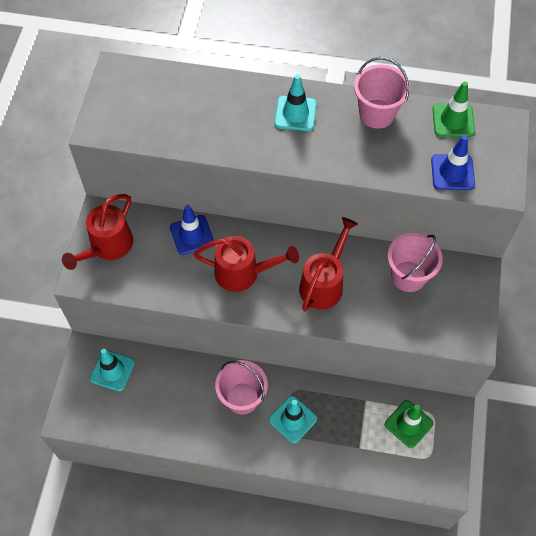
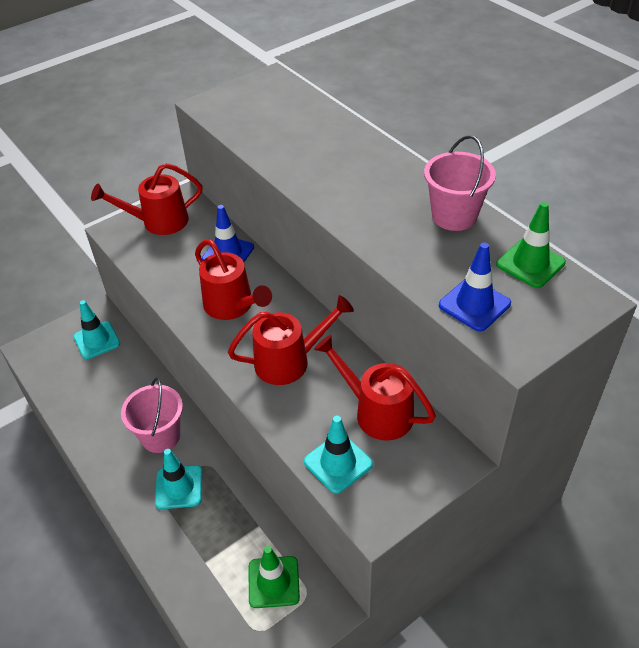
camera: 45 degrees right, 15 degrees down
turquoise traffic cone [275,74,317,131] -> turquoise traffic cone moved to [304,416,373,494]
pink bucket [388,233,443,292] -> red watering can [314,335,436,441]

